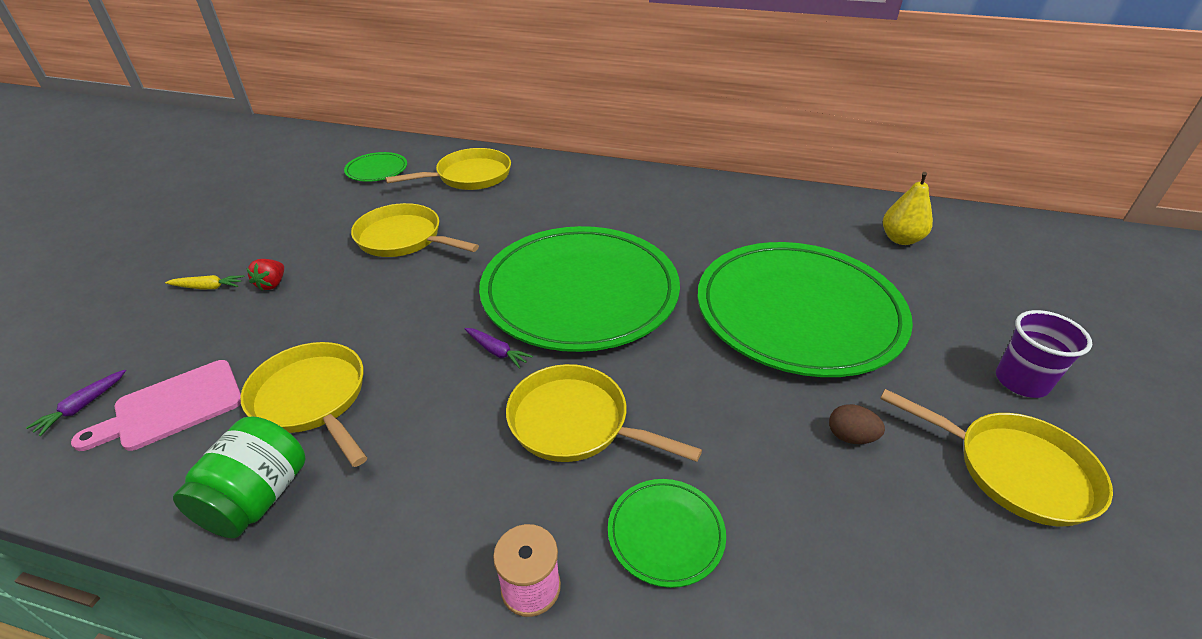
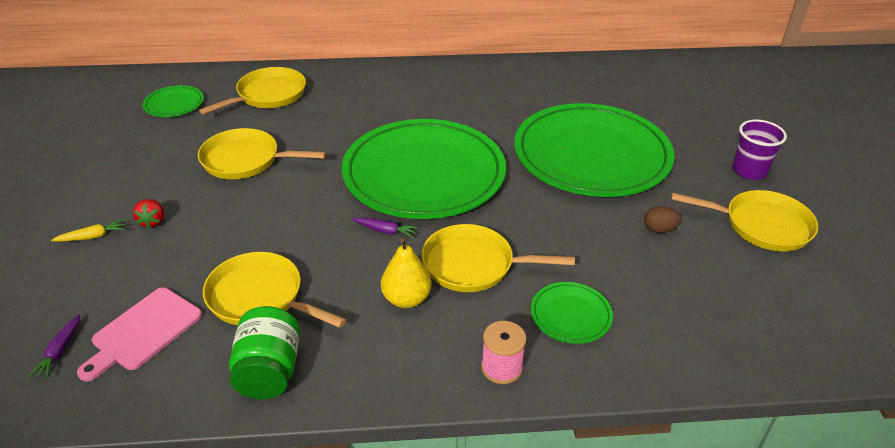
camera: 20 degrees left, 0 degrees up
yellow pear [883,172,933,245] -> yellow pear moved to [381,238,431,308]

